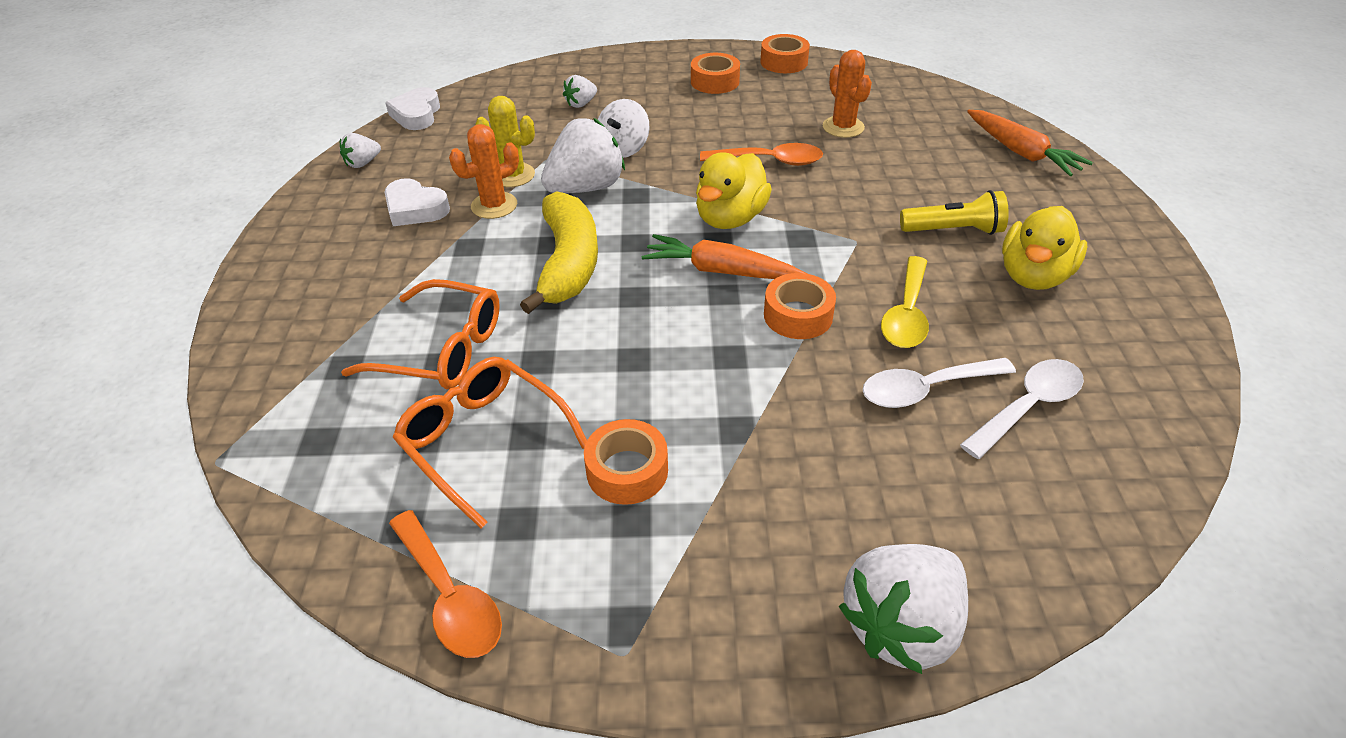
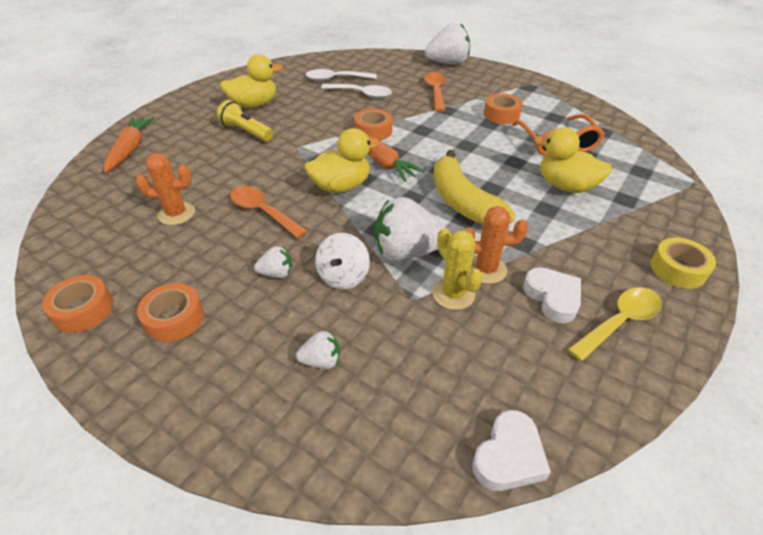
camera: 145 degrees left, 0 degrees up
white strawberry [340,133,381,168] -> white strawberry moved to [254,246,292,278]
orange glasses [341,279,500,389] -> yellow duck [534,127,612,193]
orange spoon [389,510,502,658] -> orange spoon moved to [424,72,446,112]
yellow banana [520,191,598,314] -> yellow banana turned 60 degrees counterclockwise [433,150,516,225]
white spinning top [598,99,649,158] -> white spinning top turned 135 degrees clockwise [315,233,370,290]
orange cactus [823,50,872,138] -> orange cactus turned 75 degrees clockwise [135,153,195,225]
yellow spoon [881,256,929,348] -> yellow spoon moved to [568,287,662,361]
none -> yellow tape [651,237,716,289]

